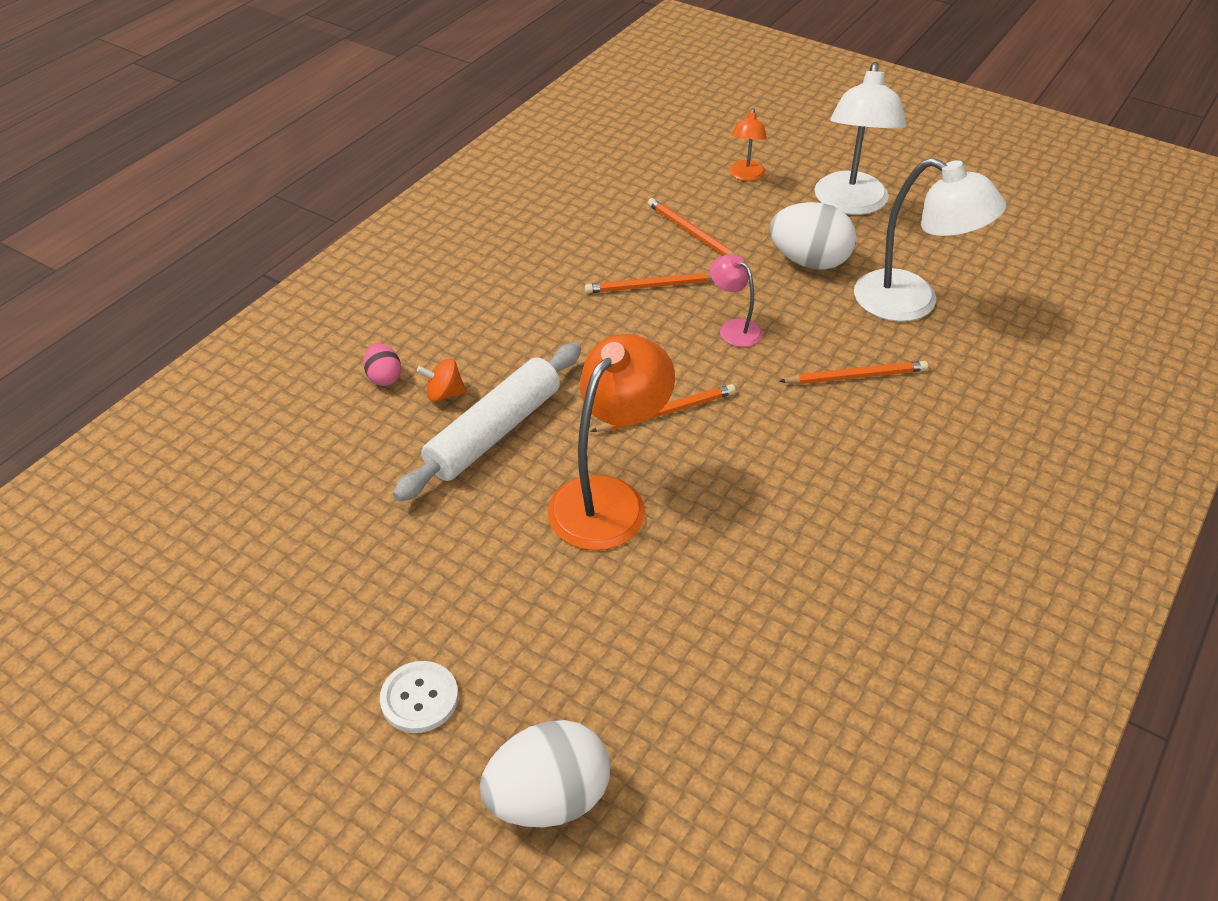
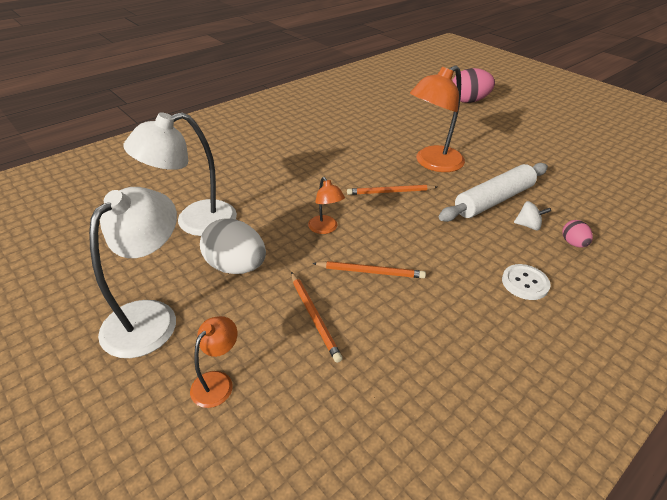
camera: 165 degrees left, 5 degrees down
white button [380,661,458,733] -> white button moved to [502,264,551,300]
orange spinning top [417,358,467,402] -> white spinning top [514,201,551,230]
white egg [479,720,610,827] -> pink egg [452,68,495,103]
pink lamp [710,254,763,347] -> orange lamp [308,177,345,234]
orange pencil [779,361,928,384] -> none
white lamp [854,158,1006,322] -> white lamp turned 75 degrees counterclockwise [123,112,237,236]

